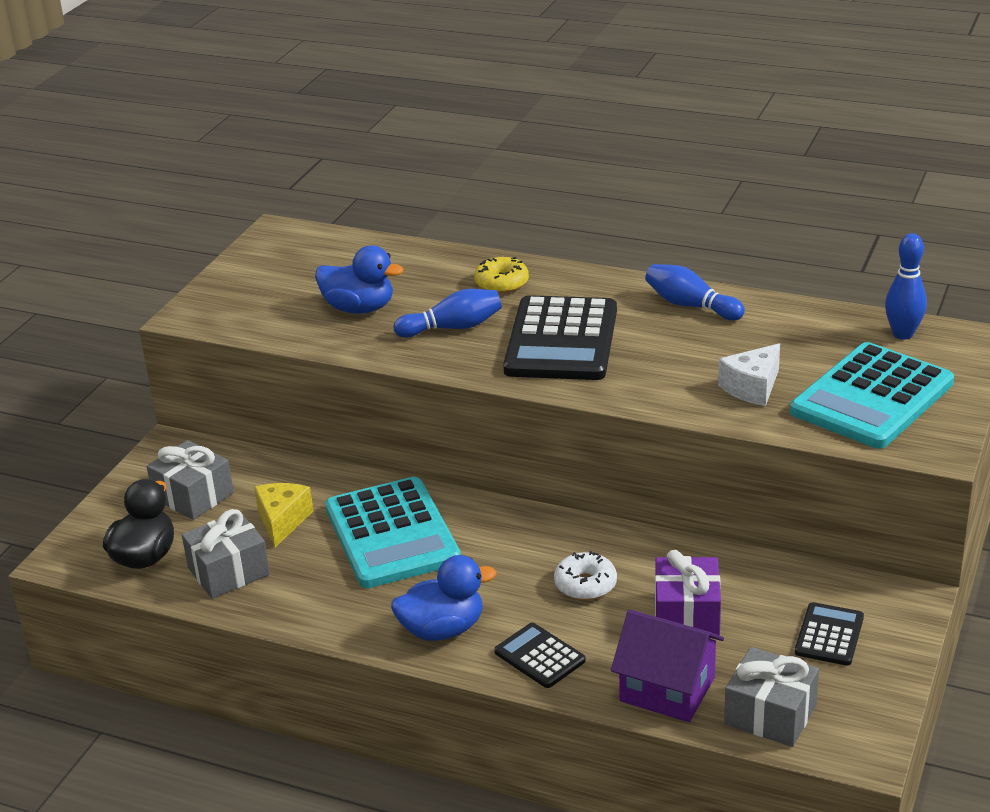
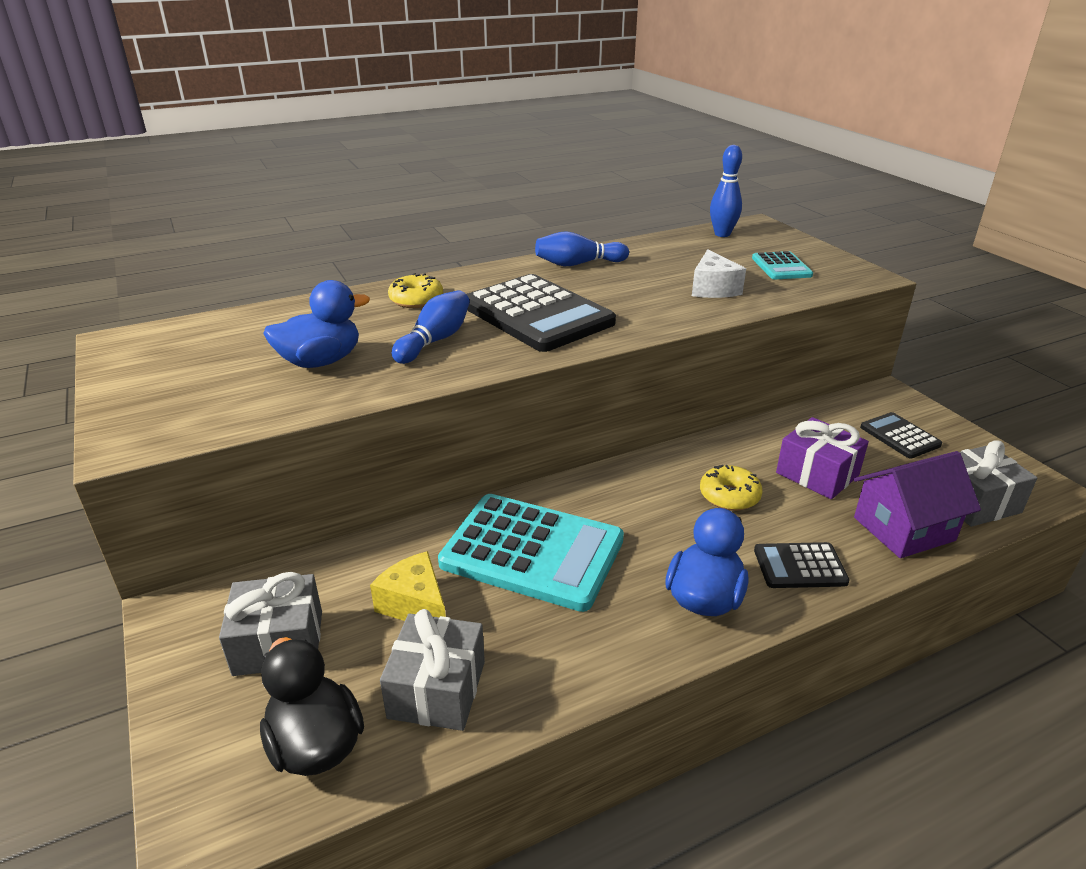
camera: 50 degrees left, 0 degrees up
white donut [554,551,617,600] -> yellow donut [700,465,763,511]
turquoise calculator [790,342,954,449] -> turquoise calculator [752,251,813,279], size x0.49

